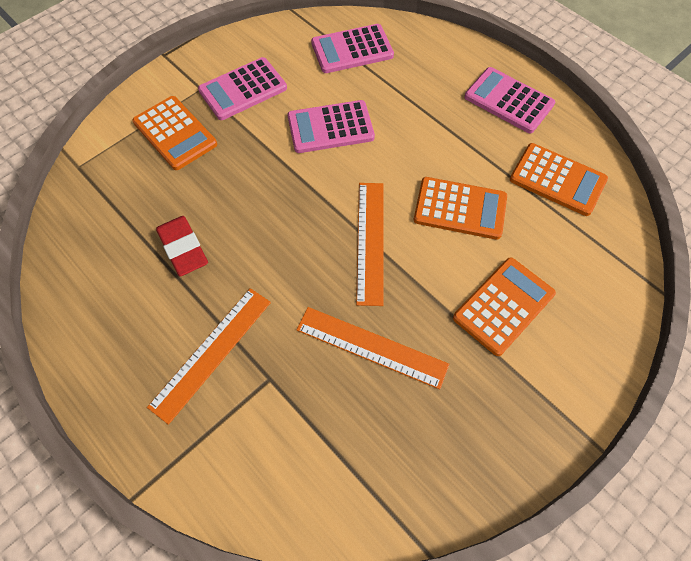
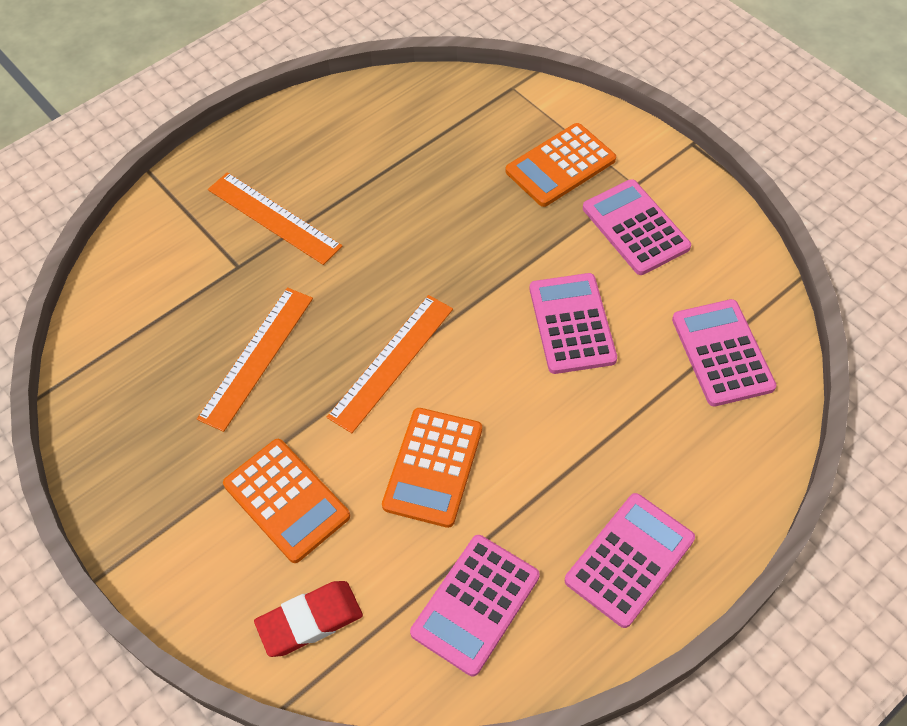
camera: 95 degrees right, 5 degrees down
red eraser [156,216,208,277] -> red eraser moved to [254,581,363,657]
orange ruler [356,183,383,306] -> orange ruler turned 60 degrees counterclockwise [327,295,453,433]
orange calculator [510,143,608,216] -> pink calculator [410,535,540,676]

